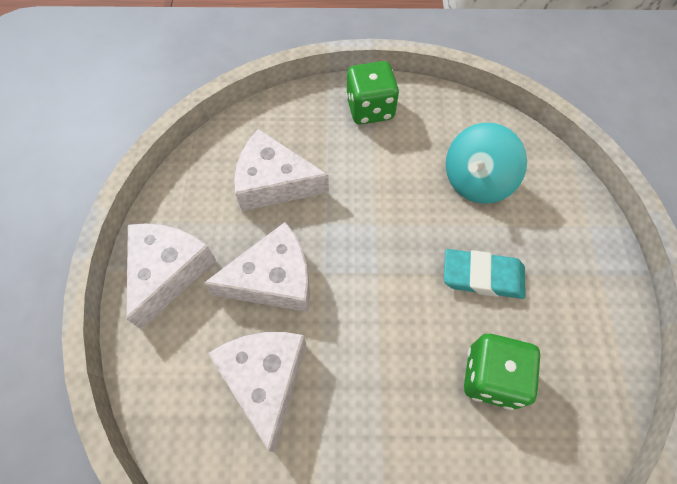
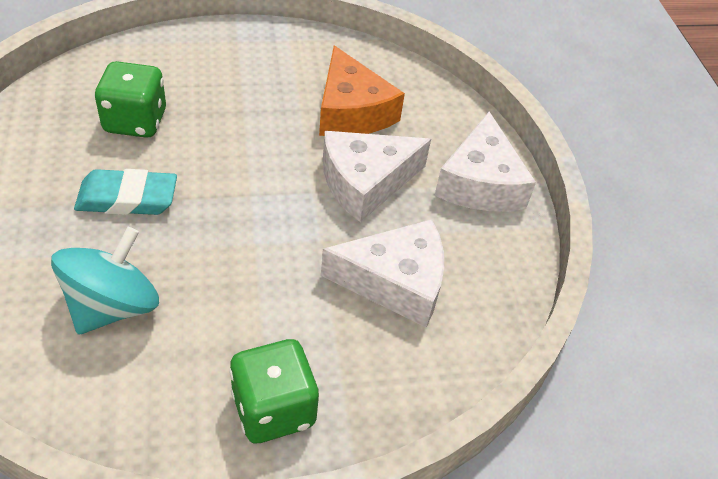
camera: 165 degrees right, 15 degrees down
white cheese [208,332,306,452] -> orange cheese [319,46,405,136]

